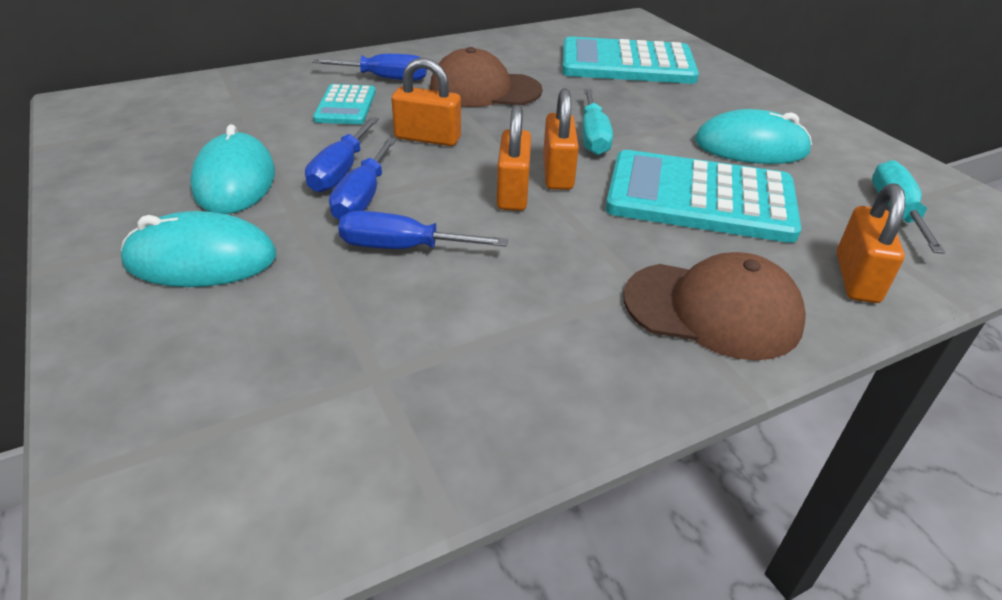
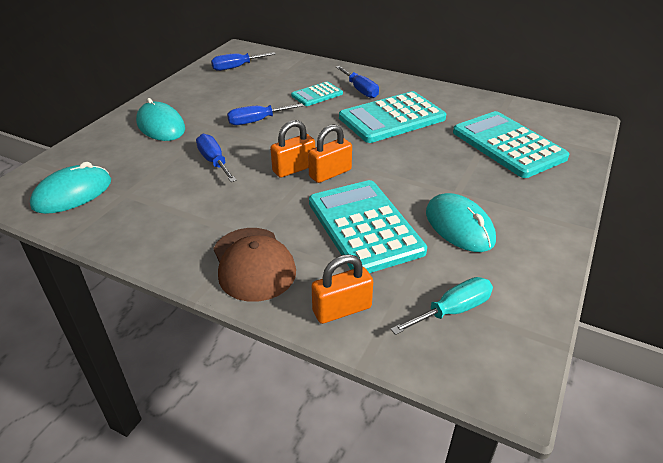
camera: 55 degrees right, 0 degrees up
turquoise mouse [190,124,275,214] -> turquoise mouse moved to [30,162,111,214]
blue screwdriver [329,138,396,220] -> blue screwdriver moved to [211,52,276,71]
orange padlock [392,58,461,146] -> none
brown cap [430,47,543,107] -> turquoise calculator [339,91,446,143]
turquoise screwdriver [582,89,613,155] -> none

